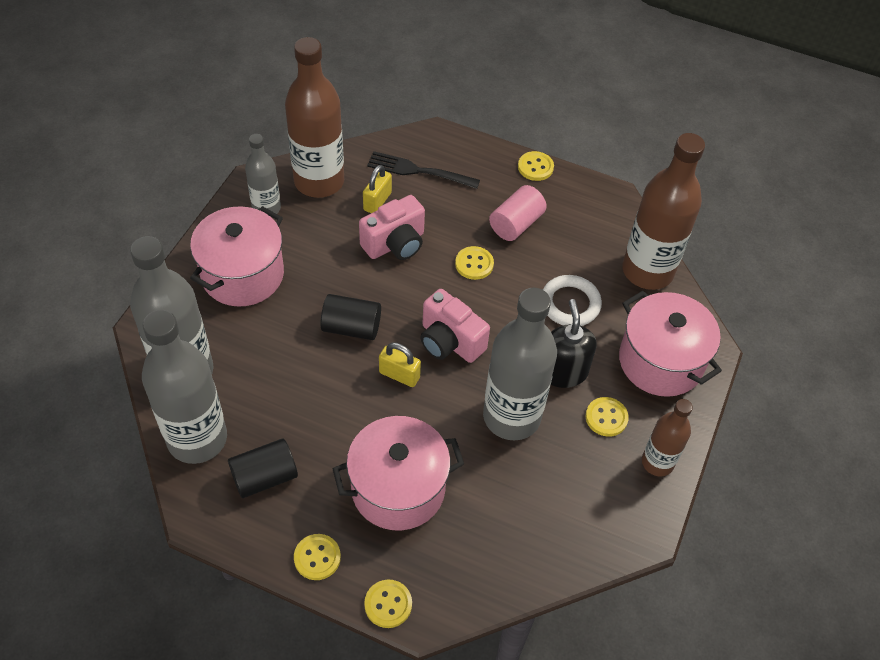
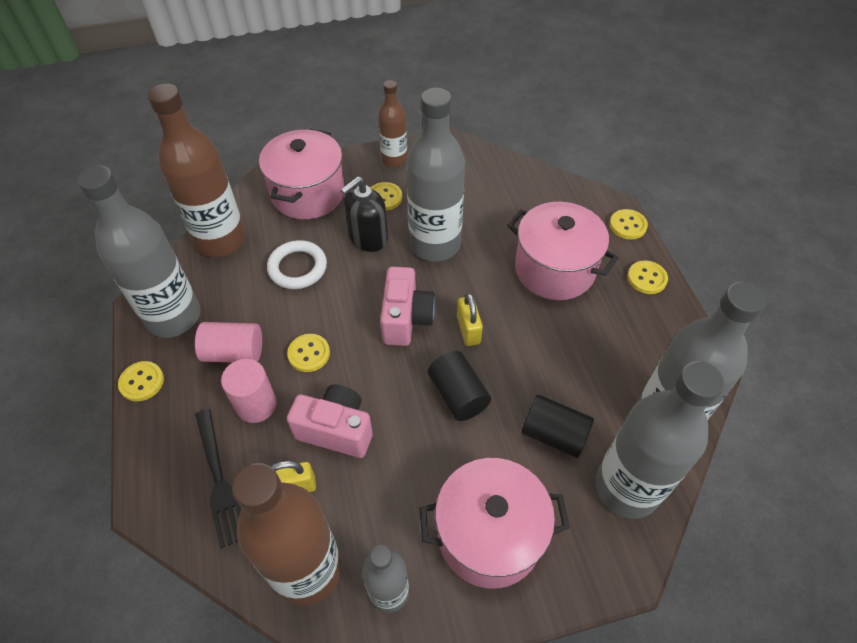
camera: 125 degrees left, 0 degrees up
black cylinder [228,438,298,498] -> black cylinder moved to [521,395,594,458]
none -> grey bottle [77,165,200,338]
none -> pink cylinder [221,359,277,423]

